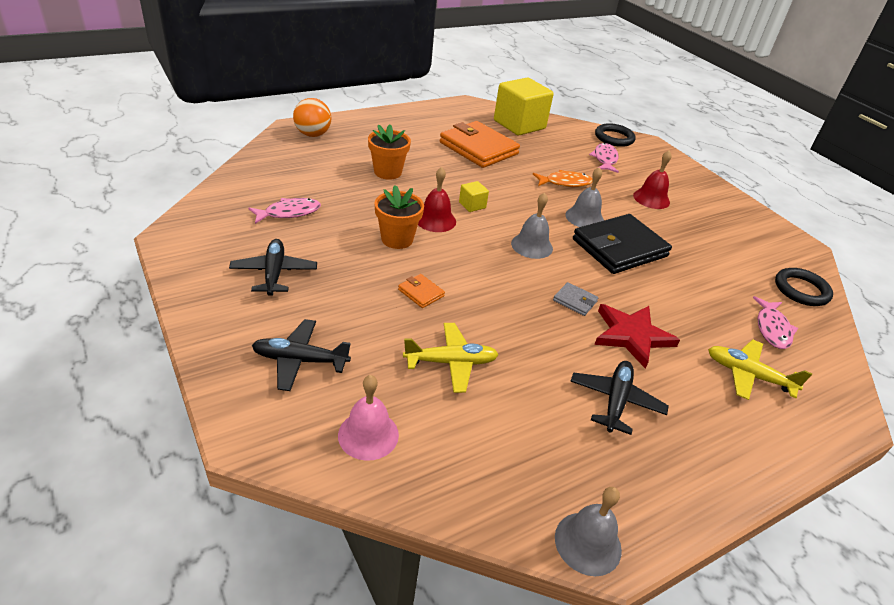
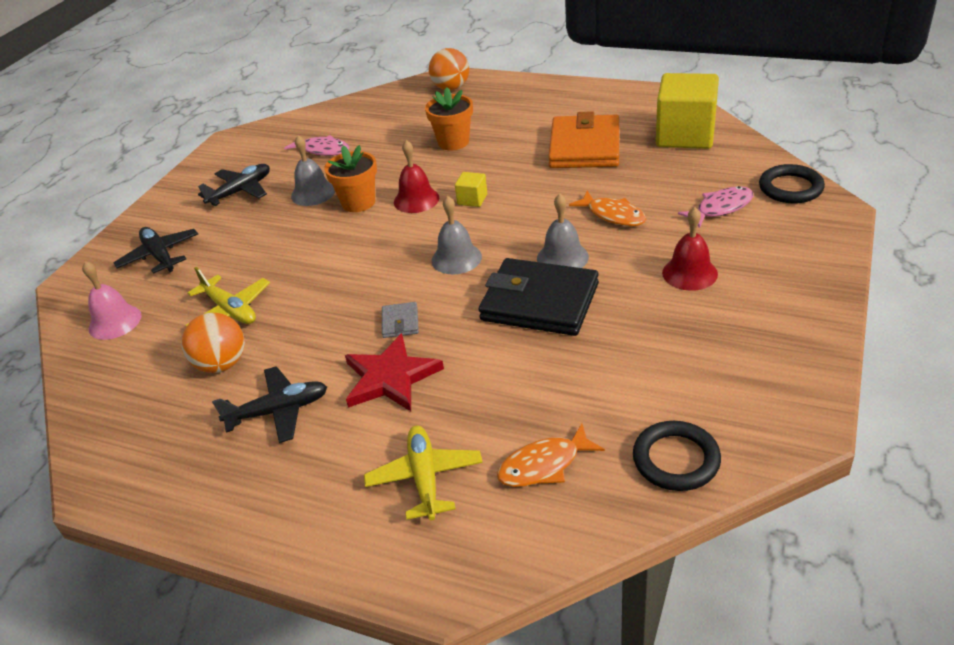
camera: 60 degrees right, 0 degrees up
orange wallet [398,274,445,308] -> none
grey bell [555,487,622,576] -> grey bell moved to [291,135,335,206]
pink fish [753,296,798,349] -> orange fish [497,424,605,487]
none -> orange ball [181,313,245,373]

